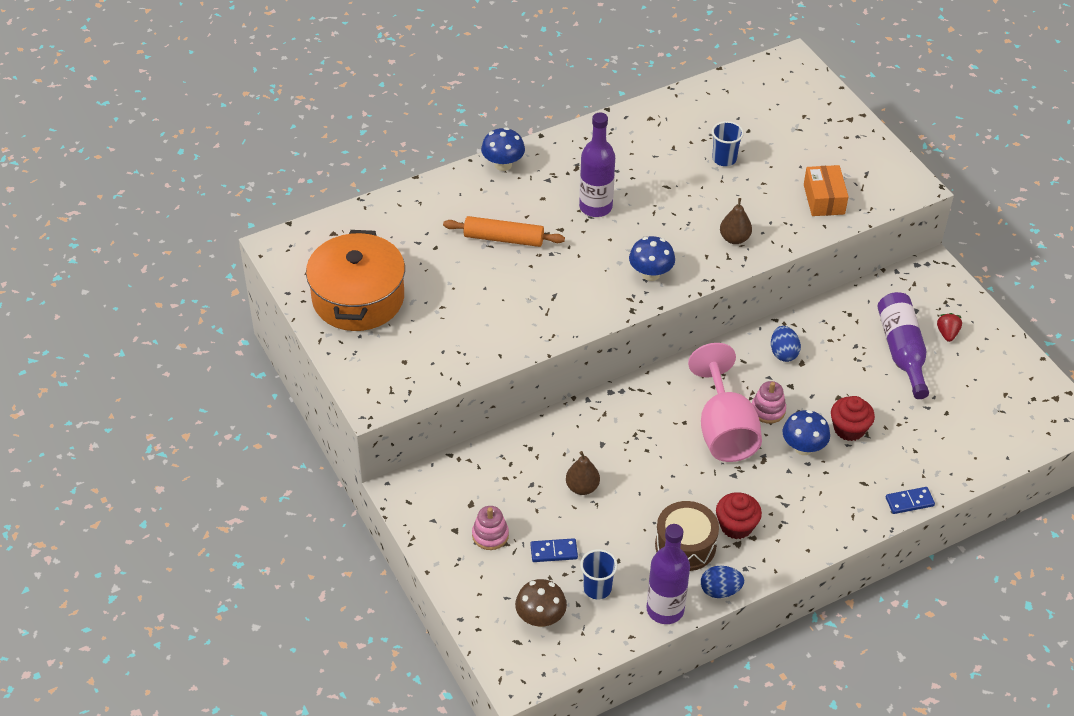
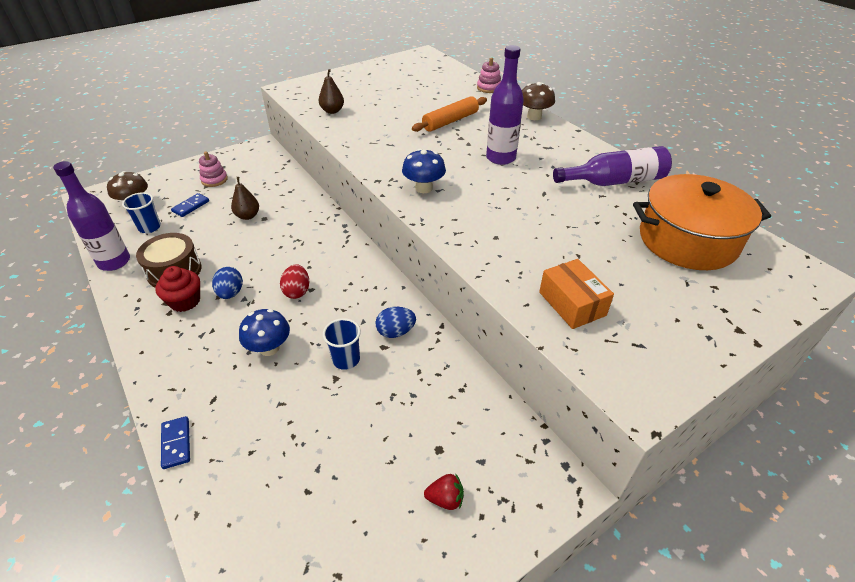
camera: 85 degrees right, 5 degrees down
orange pot [306,230,405,331] -> orange pot moved to [633,174,771,270]
orange rolling pin [443,216,565,247] -> orange rolling pin turned 45 degrees clockwise [412,96,487,132]
blue mushroom [481,127,525,171] -> brown mushroom [522,82,555,120]
blue domino [530,538,578,562] -> blue domino turned 45 degrees clockwise [171,193,209,217]
pink goblet [688,343,762,462] -> red egg [280,264,309,299]
blue egg [701,566,744,598] -> blue egg moved to [212,267,243,299]
blue cup [712,121,744,166] -> blue cup moved to [323,318,361,370]
brown pear [720,198,752,244] -> brown pear moved to [319,69,344,114]
pink stacking toy [752,381,786,424] -> pink stacking toy moved to [477,57,501,93]
orange box [804,165,849,216] -> orange box turned 75 degrees clockwise [539,259,614,329]
red cupcake [831,396,875,441] -> none
purple bottle [878,292,929,399] -> purple bottle moved to [553,146,672,186]

